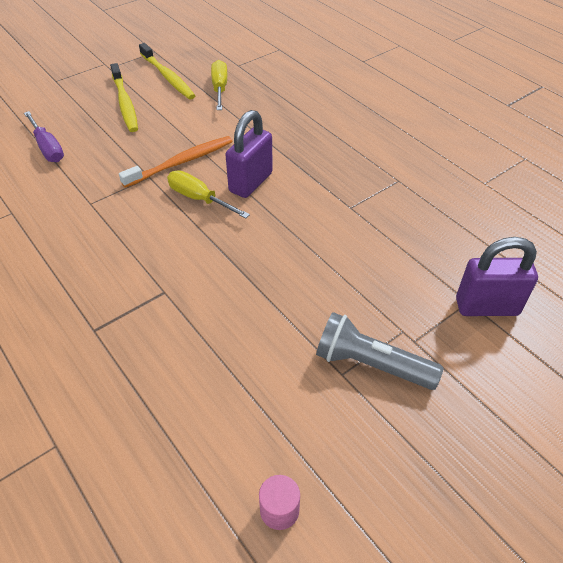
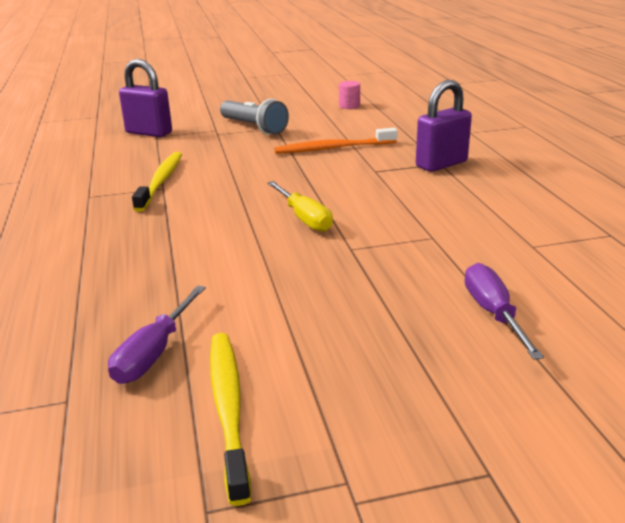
camera: 155 degrees left, 20 degrees down
yellow toothbrush [110,63,138,132] -> yellow toothbrush moved to [132,152,182,212]
orange toothbrush [119,136,233,188] -> orange toothbrush moved to [274,128,398,154]
yellow screwdriver [211,60,227,110] -> purple screwdriver [108,285,206,384]
purple padlock [225,110,273,198] -> purple padlock moved to [416,80,472,172]

